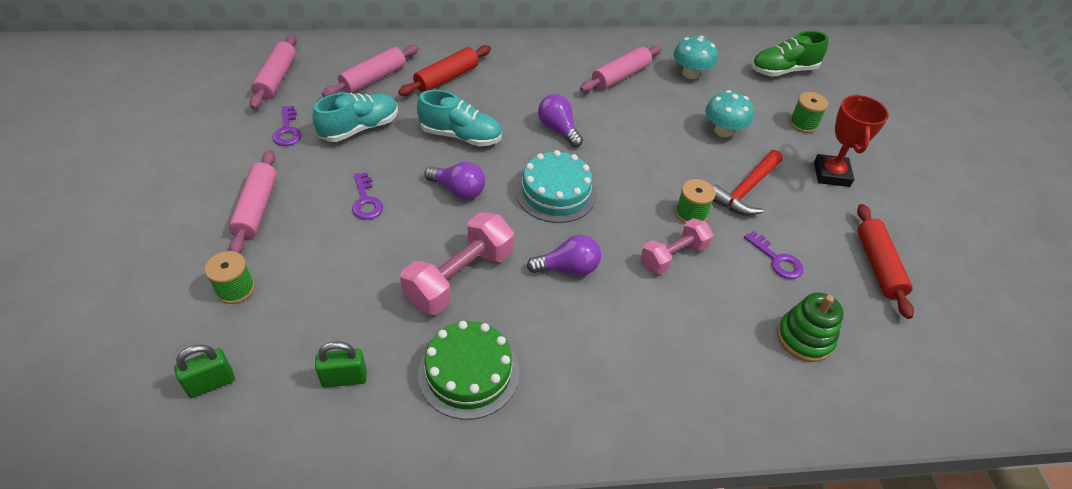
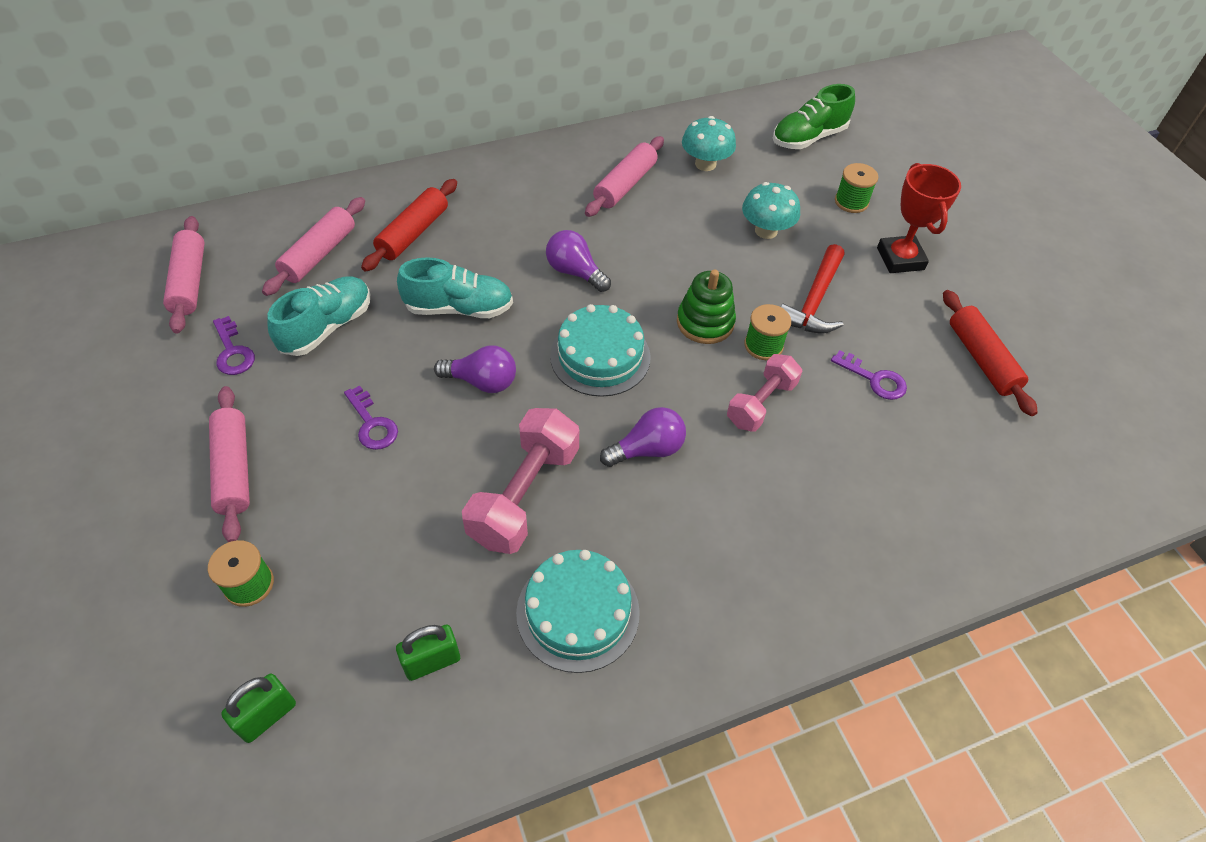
camera: 15 degrees left, 5 degrees up
green cake [418,321,519,420] -> turquoise cake [516,550,640,673]
green stacking toy [777,292,844,362] -> green stacking toy moved to [677,269,736,344]

